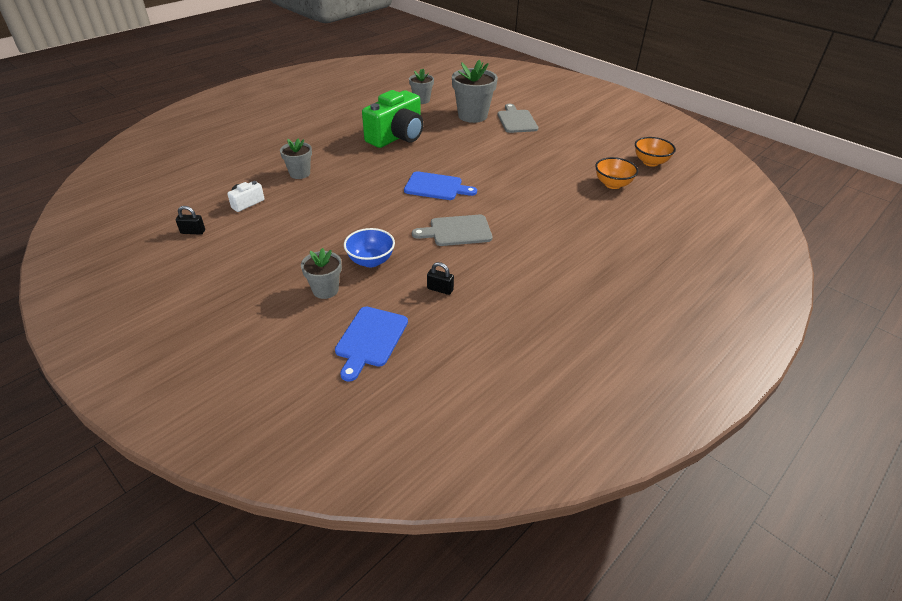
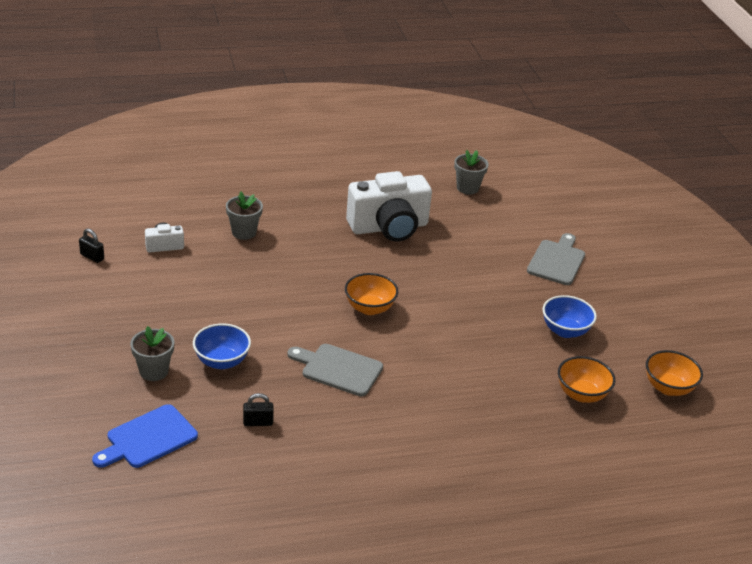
camera: 30 degrees right, 5 degrees down
green camera [362,90,424,148] -> white camera [346,171,432,242]
blue cutting board [404,171,477,200] -> orange bowl [345,273,398,315]
black padlock [427,262,454,295] -> black padlock turned 60 degrees counterclockwise [243,393,274,426]
grey flower pot [452,60,498,123] -> none
none -> blue bowl [542,295,597,338]

